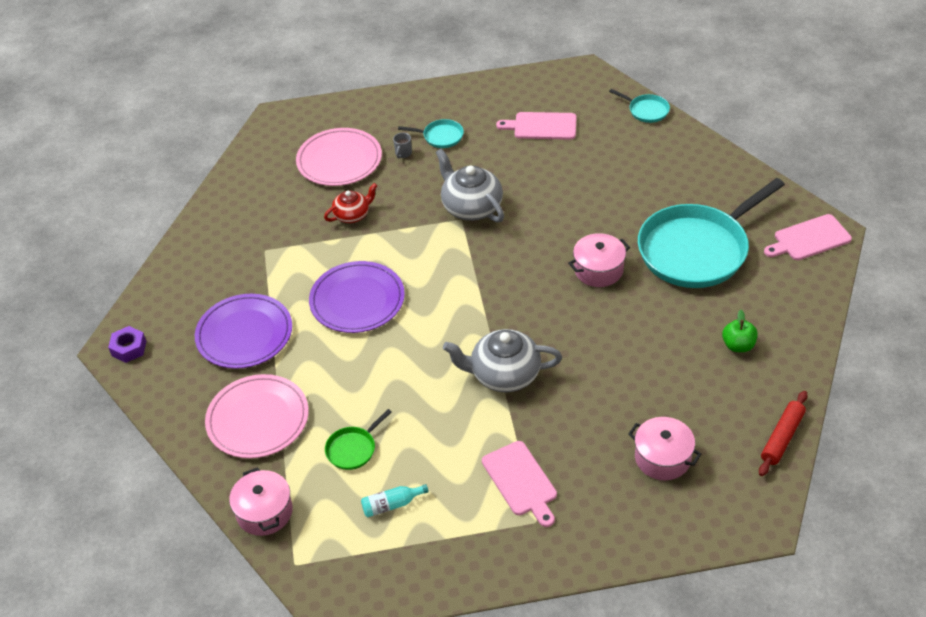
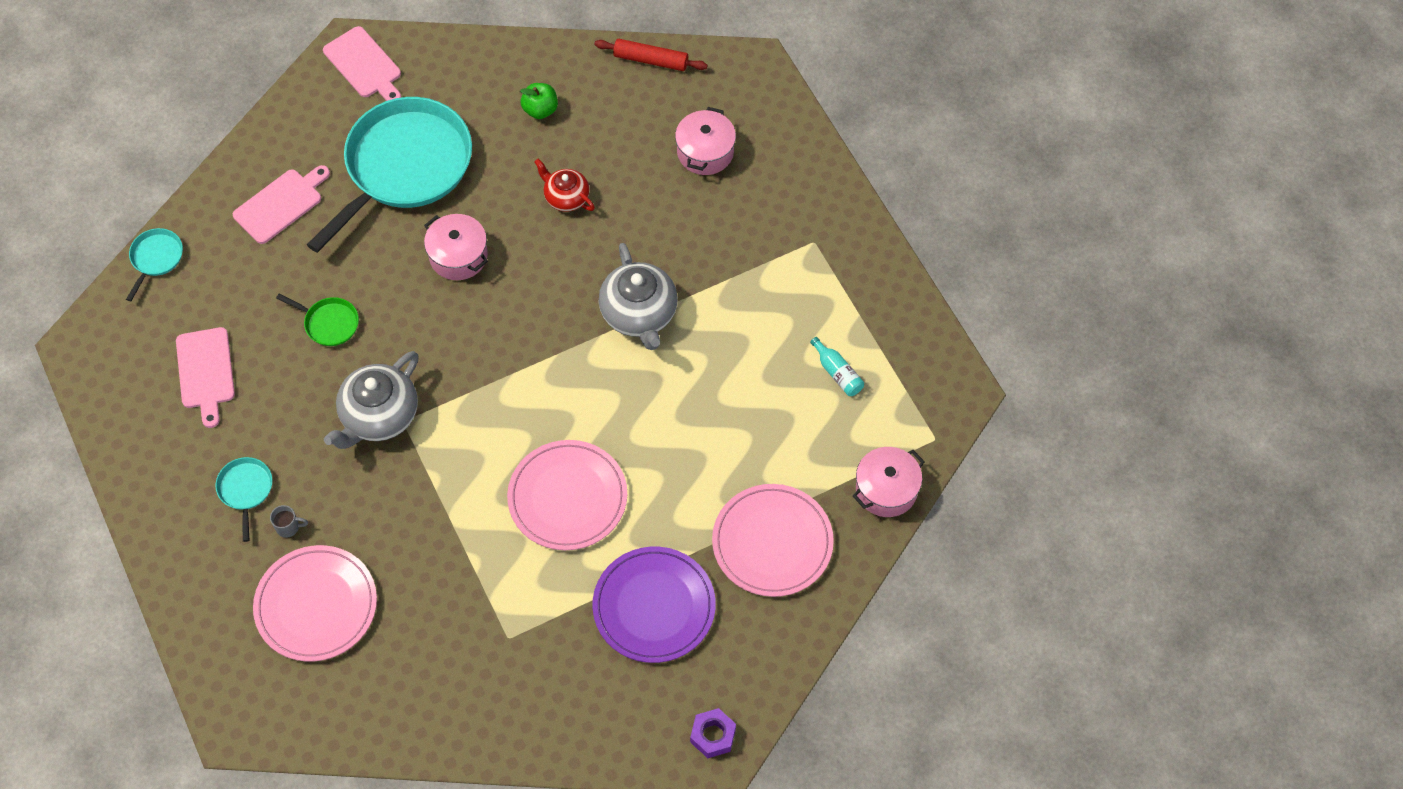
camera: 110 degrees left, 15 degrees up
purple plate [309,261,405,333] -> pink plate [507,440,627,550]
red teapot [324,183,377,223] -> red teapot moved to [534,159,595,212]
green pan [325,409,392,470] -> green pan moved to [276,294,359,346]
pink cutting board [482,441,557,527] -> pink cutting board moved to [233,165,330,244]
turquoise pan [638,178,785,288] -> turquoise pan turned 90 degrees counterclockwise [307,97,472,253]

